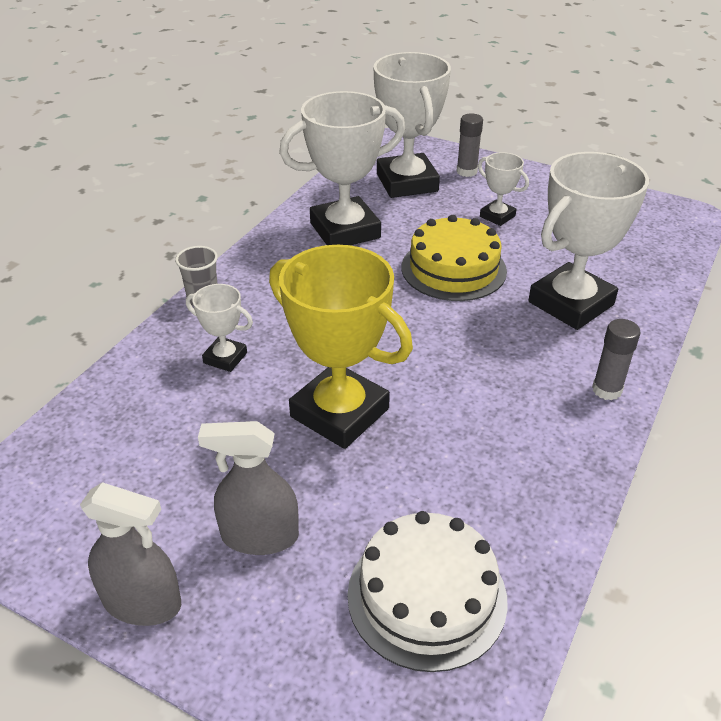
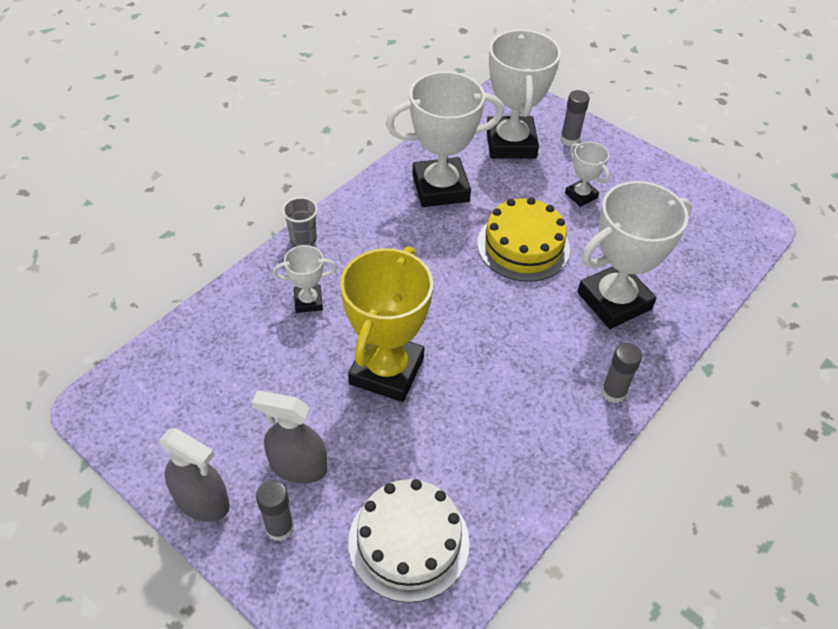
camera: 10 degrees right, 10 degrees up
white trophy [186,284,253,372] -> white trophy turned 45 degrees counterclockwise [273,245,337,313]
yellow trophy [269,245,413,449] -> yellow trophy turned 60 degrees clockwise [340,246,433,402]
none -> grey glue stick [256,480,294,541]

